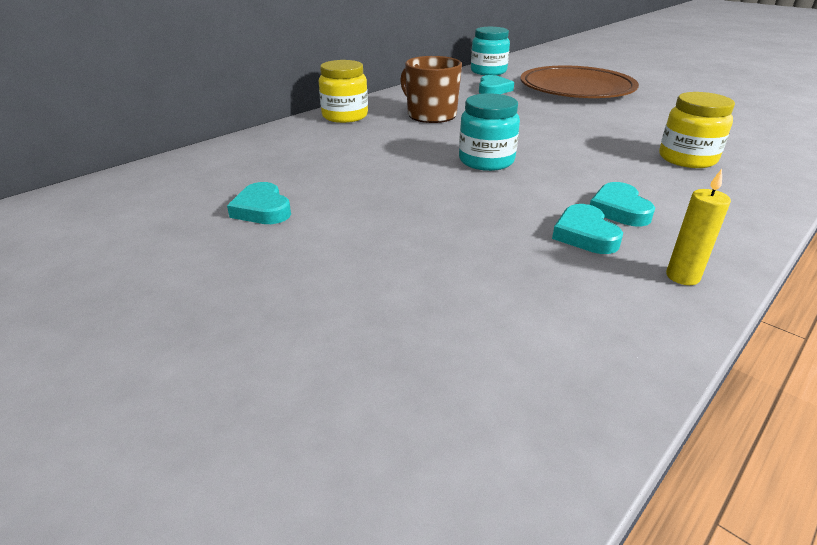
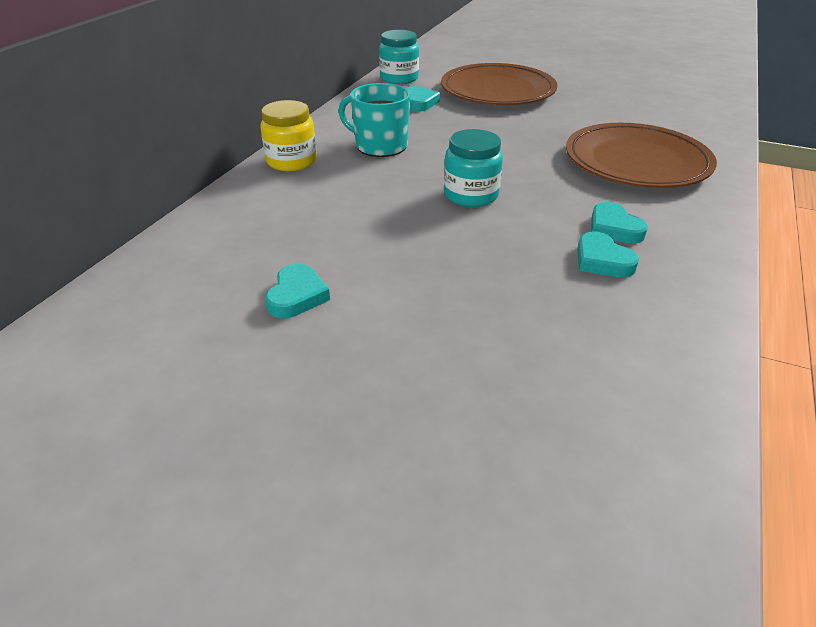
camera: 20 degrees left, 5 degrees up
turquoise heart [227,182,291,224] -> turquoise heart turned 120 degrees counterclockwise [265,264,330,318]
brown mug [400,56,462,123] -> turquoise mug [338,83,410,157]
yellow jar [659,92,735,168] -> brown plate [566,123,717,188]
yellow candle [666,169,731,285] -> none

